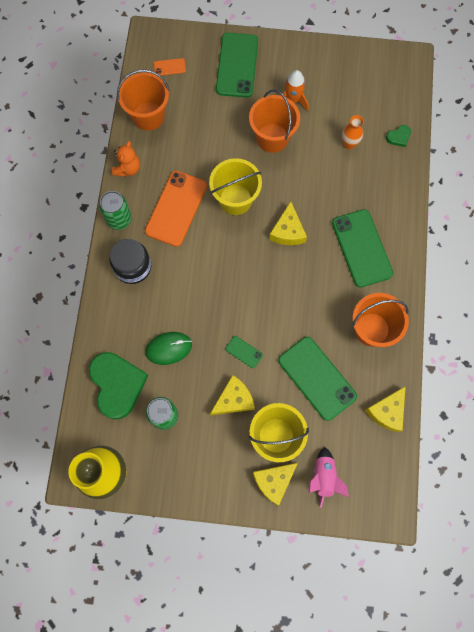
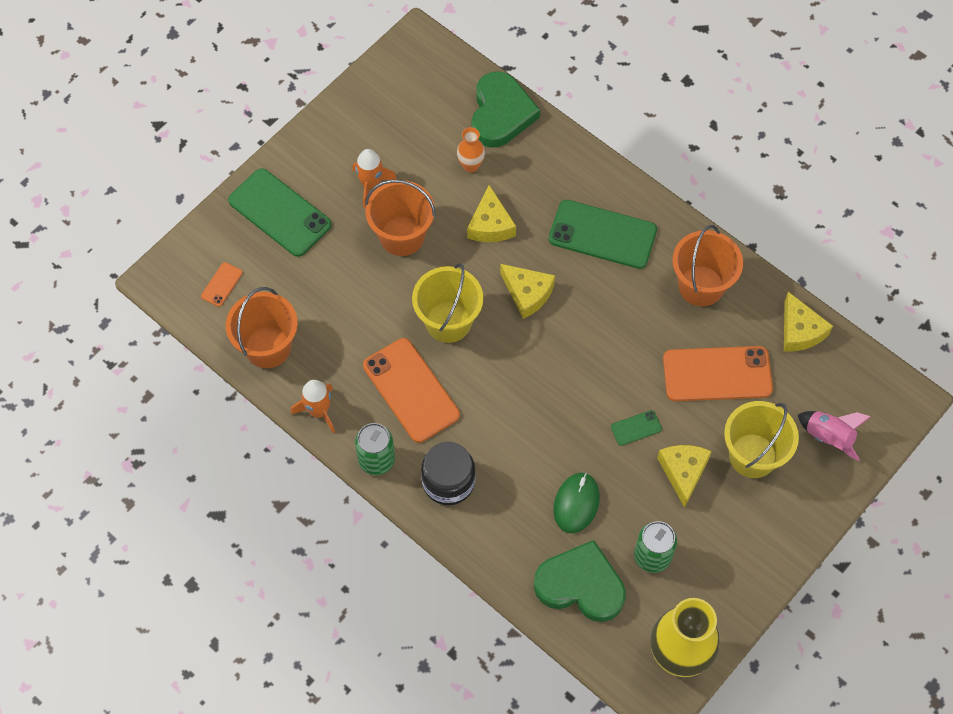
camera: 55 degrees left, 10 degrees down
orange teddy bear [112,141,140,177] -> orange rocket [291,380,335,433]
yellow cheese [253,463,298,506] -> yellow cheese moved to [467,185,516,242]
green phone [278,337,357,421] -> orange phone [663,346,773,401]
green heart [386,125,411,147] -> green heart [472,71,540,148], size x2.34

